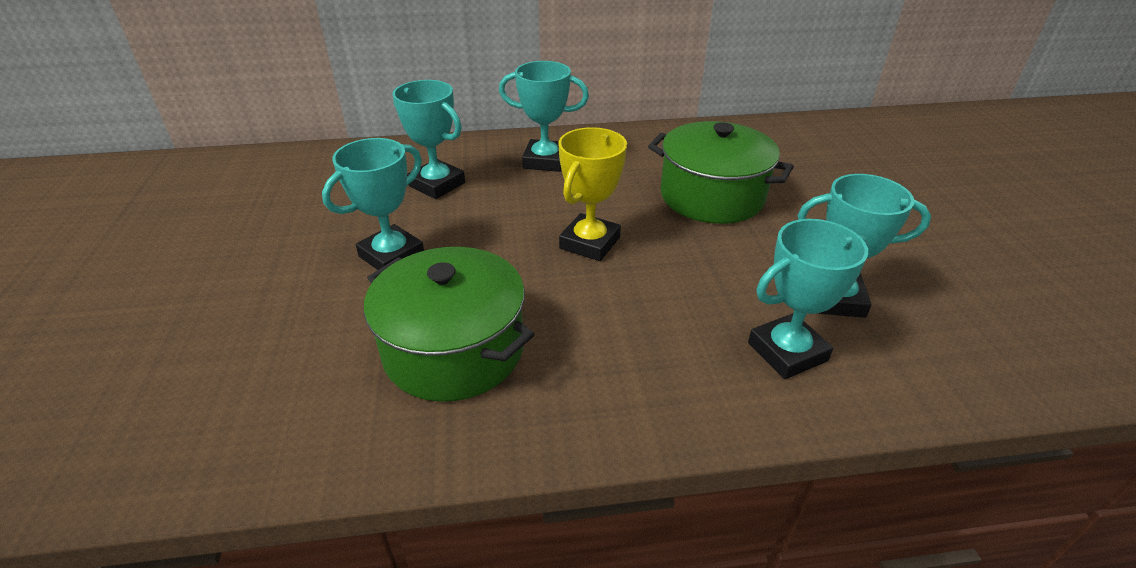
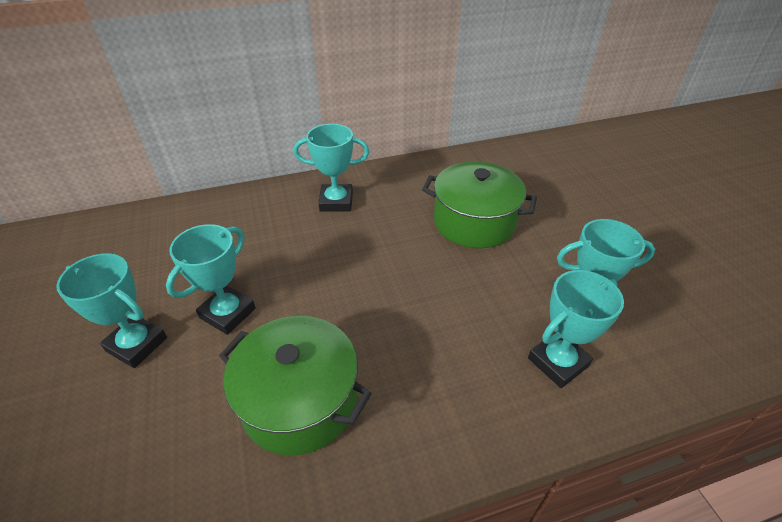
camera: 10 degrees left, 5 degrees up
turquoise trophy [392,80,465,199] -> turquoise trophy moved to [56,253,167,368]
yellow trophy [558,127,627,261] -> none

